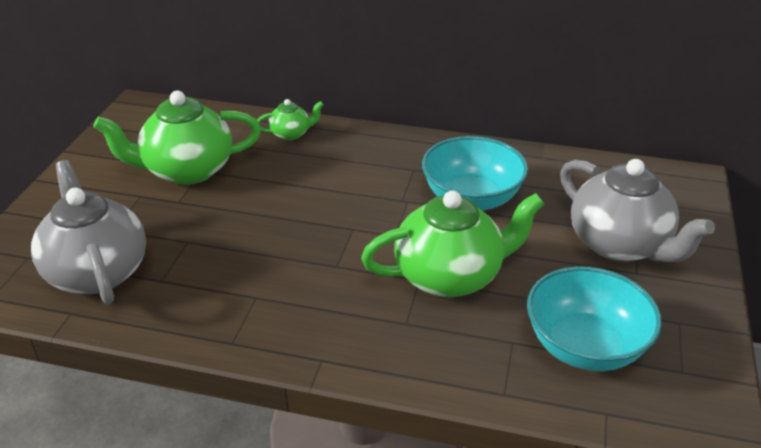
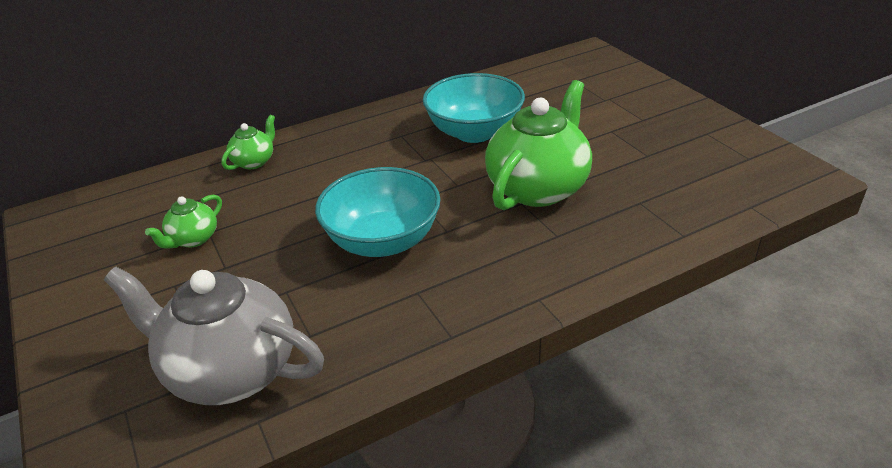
camera: 40 degrees left, 0 degrees up
green teapot [93,91,261,185] -> green teapot [145,194,222,249], size x0.48
turquoise bowl [527,267,662,371] -> turquoise bowl moved to [315,167,440,257]
grey teapot [560,159,715,262] -> none

